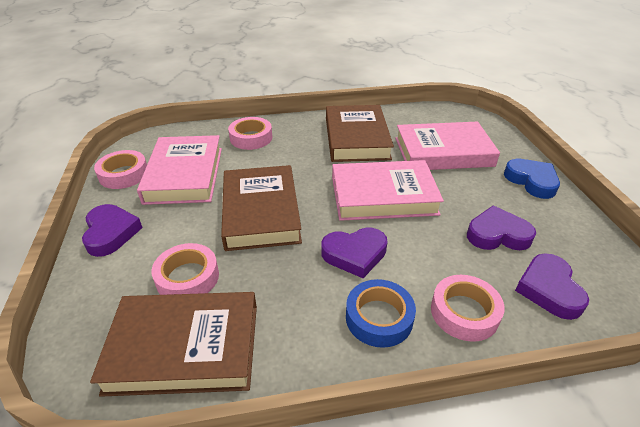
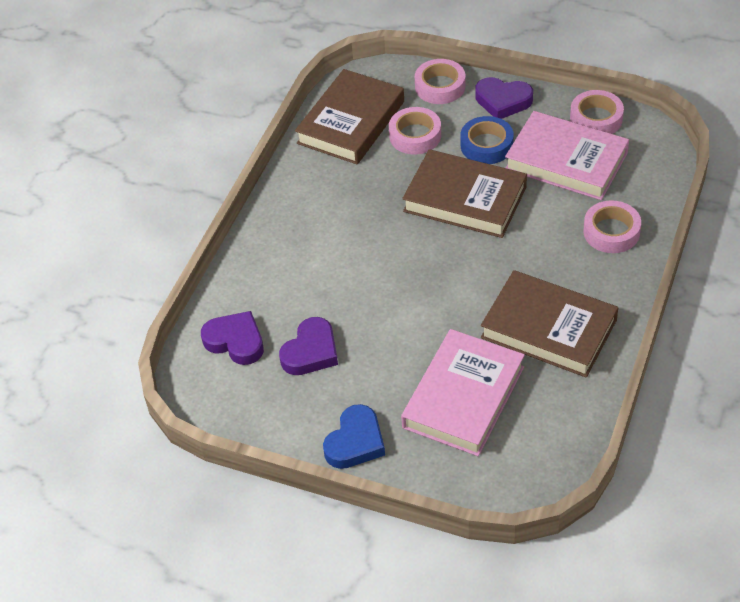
camera: 125 degrees right, 10 degrees up
purple heart [322,228,388,278] -> none
pink book [332,160,444,221] -> none
blue tape [346,279,416,348] -> blue tape moved to [461,116,514,164]
pink tape [431,275,505,342] -> pink tape moved to [415,59,466,104]
blue heart [504,159,560,199] -> blue heart turned 60 degrees counterclockwise [323,404,385,469]

